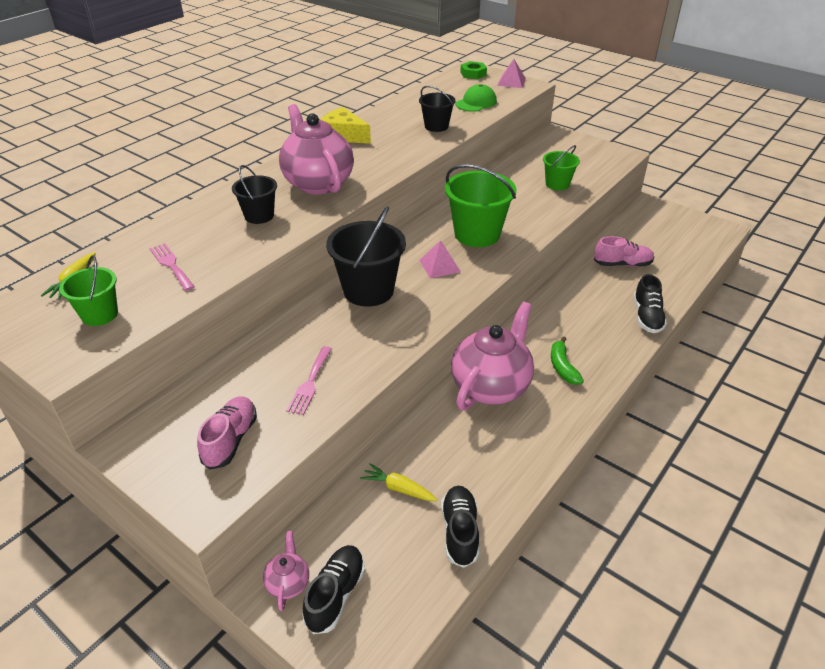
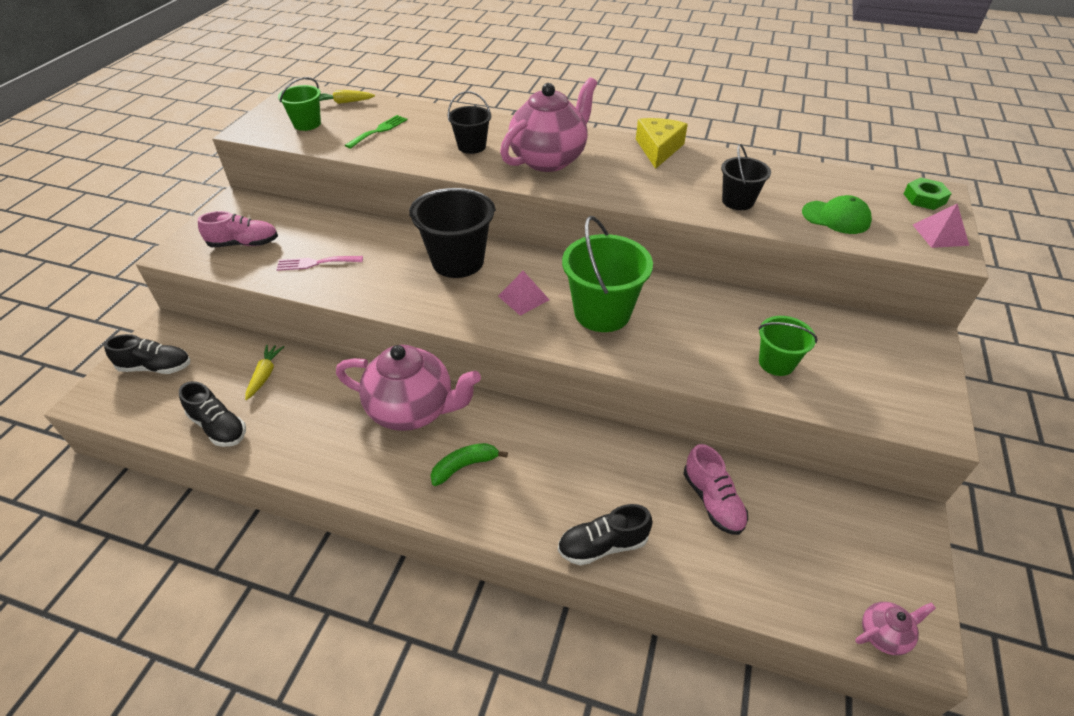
camera: 70 degrees right, 5 degrees up
pink fork [149,243,195,291] -> green fork [345,115,407,149]
pink teapot [263,531,309,611] -> pink teapot moved to [855,602,936,655]
black shoe [441,486,479,568] -> black shoe turned 60 degrees clockwise [179,381,246,447]

